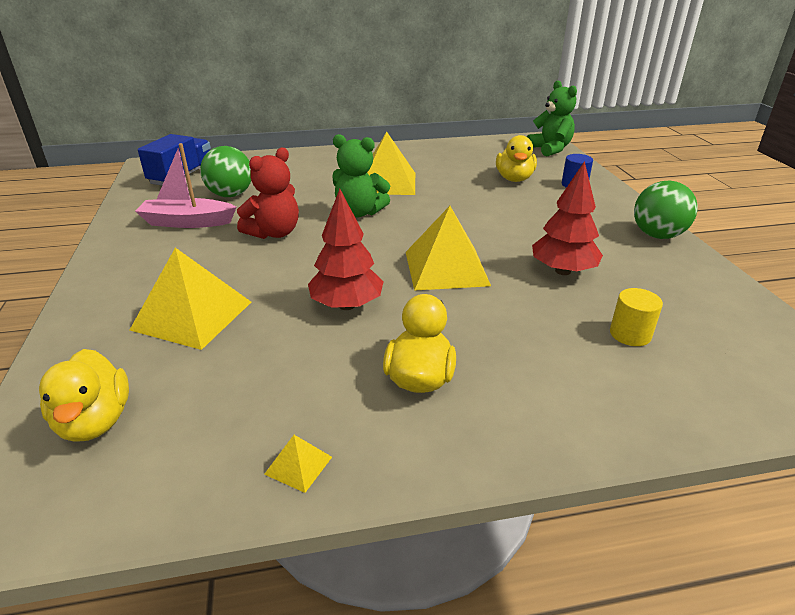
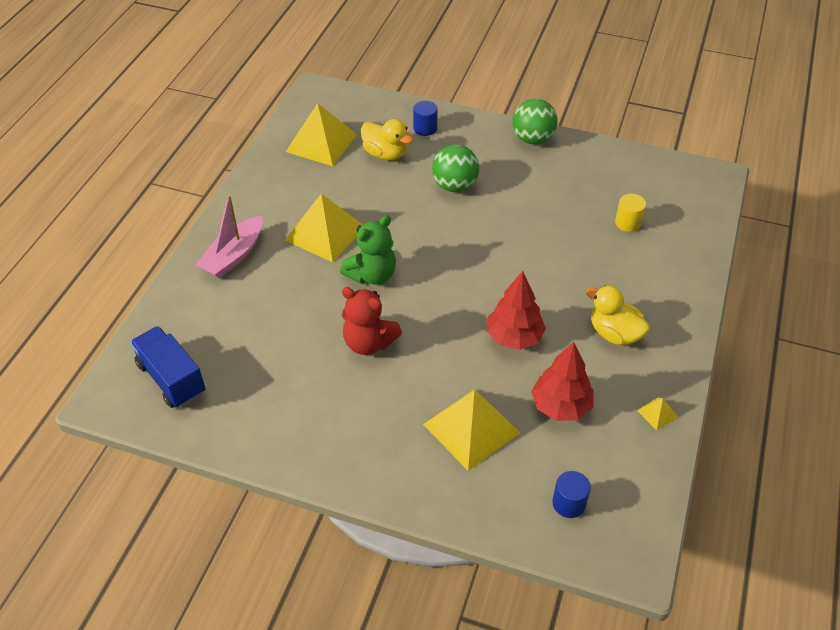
camera: 60 degrees left, 15 degrees up
yellow duck [39,349,129,442] -> blue cylinder [552,471,591,518]
pink boat [135,143,237,228] -> pink boat moved to [196,195,263,278]
green ball [200,146,251,197] -> green ball moved to [432,145,479,192]
red teddy bear [237,148,299,239] -> red teddy bear turned 135 degrees clockwise [342,287,402,355]
yellow pyramid [406,206,491,291] -> yellow pyramid moved to [286,103,357,166]
green teddy bear [527,80,577,156] -> none
red tree [532,161,603,275] -> red tree moved to [531,342,594,421]

